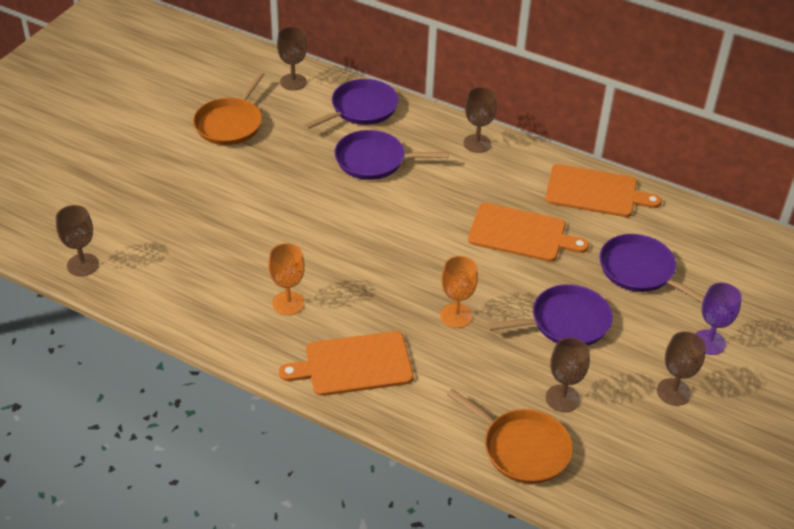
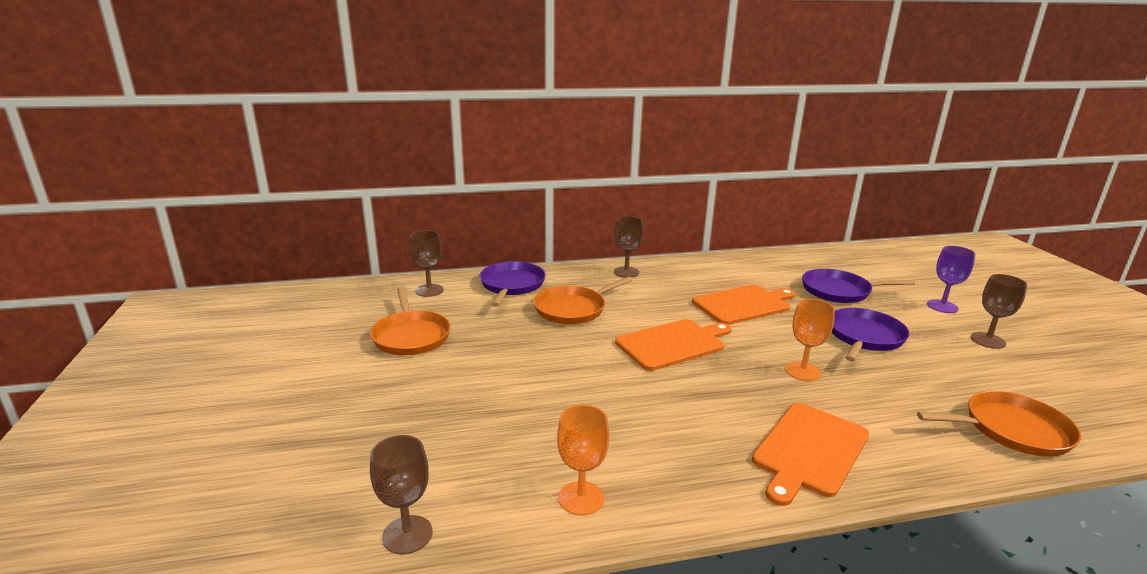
camera: 40 degrees left, 20 degrees down
orange goblet [268,243,305,315] -> orange goblet moved to [557,405,609,516]
purple pan [334,130,449,180] -> orange pan [534,276,633,324]
orange cutting board [545,164,662,217] -> orange cutting board moved to [615,319,732,371]
brown goblet [546,338,590,412] -> none

